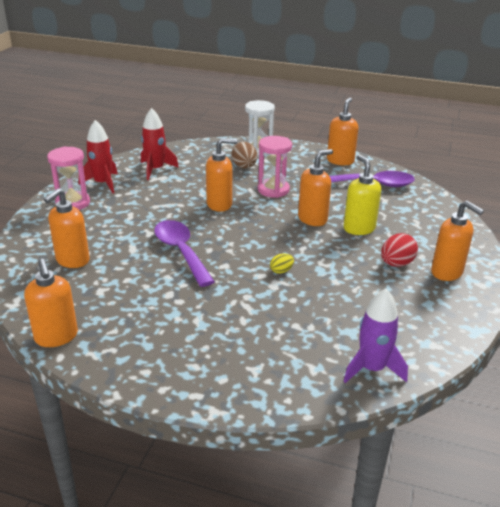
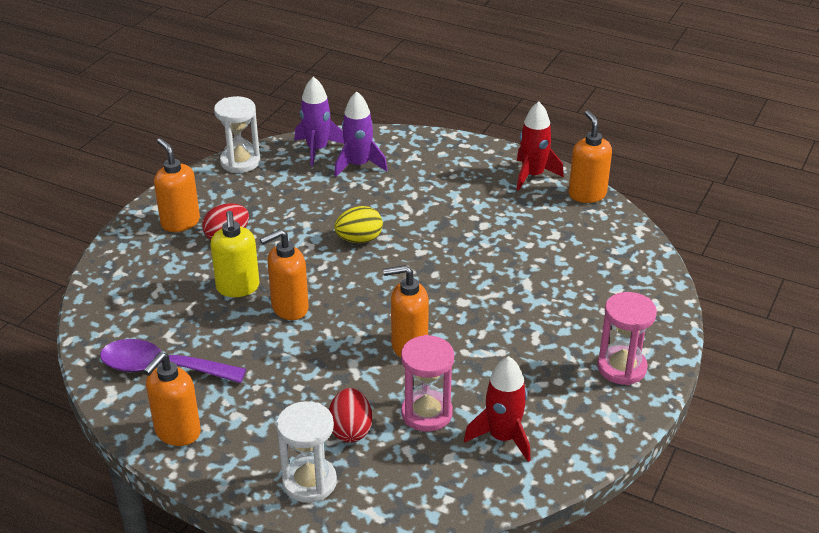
camera: 170 degrees left, 5 degrees up
orange soap dispenser [44,188,90,268] -> none
red rocket [79,120,118,194] -> red rocket moved to [517,101,564,191]
purple spoon [154,220,215,287] -> none
brown egg [231,142,257,169] -> red egg [329,388,372,443]
pink hourglass [258,136,292,198] -> pink hourglass moved to [401,335,454,432]
yellow egg [270,254,294,274] -> yellow egg [334,206,383,243], size x1.72
none -> white hourglass [214,96,260,173]
none -> purple rocket [334,91,388,177]

